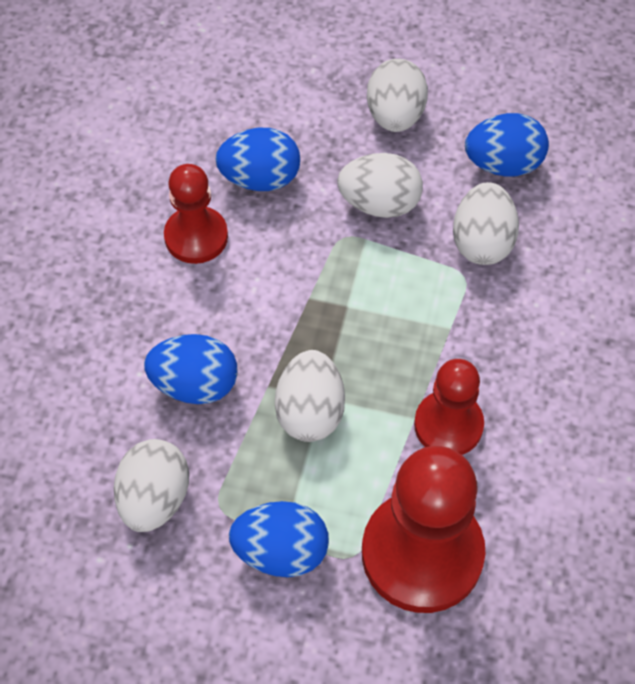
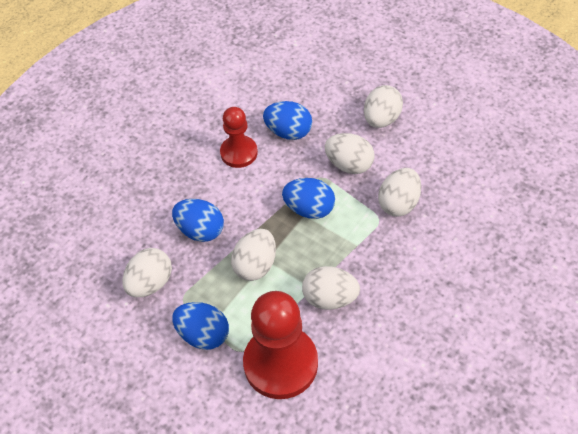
camera: 25 degrees right, 5 degrees down
red pawn [414,359,484,455] -> white egg [302,266,360,310]
blue egg [465,113,549,177] -> blue egg moved to [282,178,335,219]

